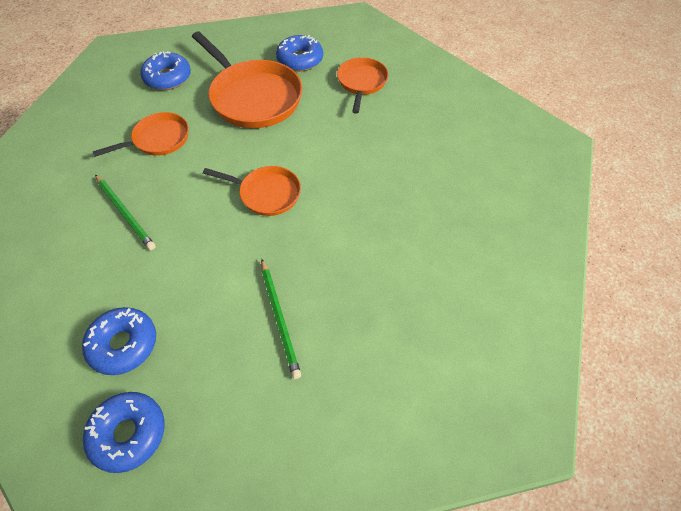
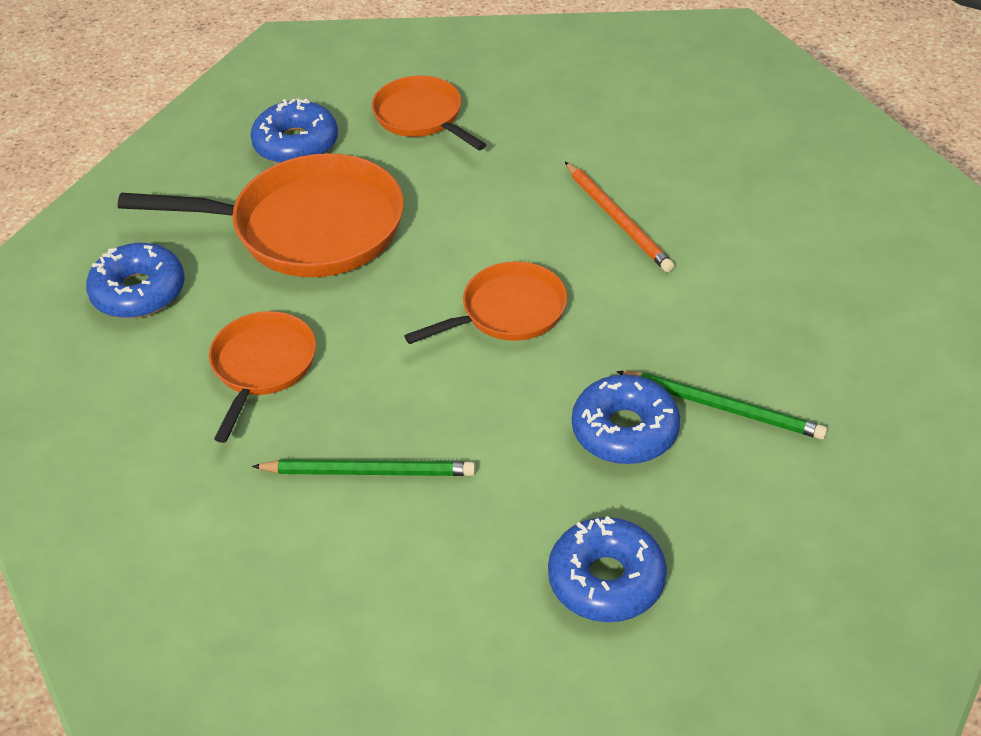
camera: 45 degrees left, 10 degrees down
blue donut [83,392,165,473] -> blue donut moved to [572,375,680,464]
none -> orange pencil [565,162,675,272]

